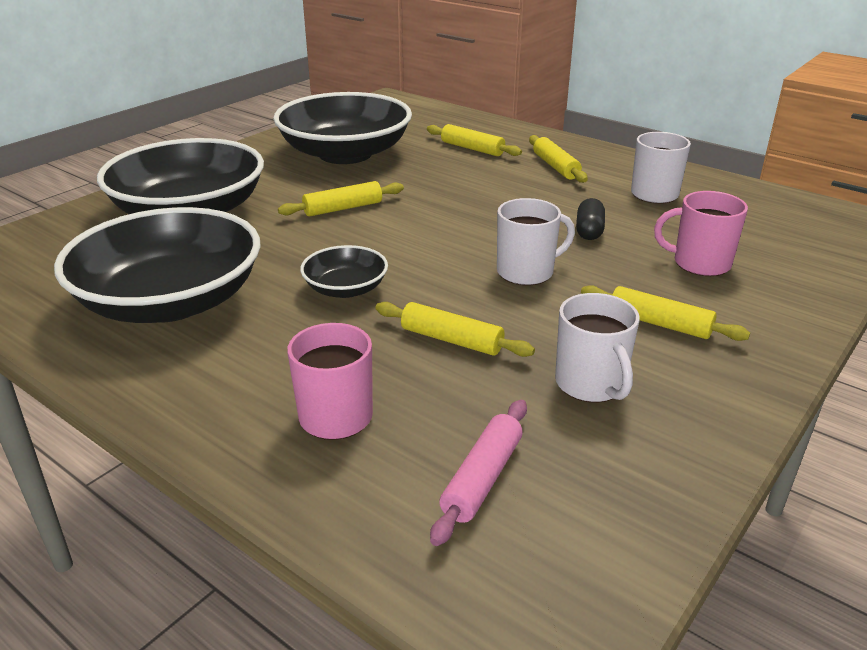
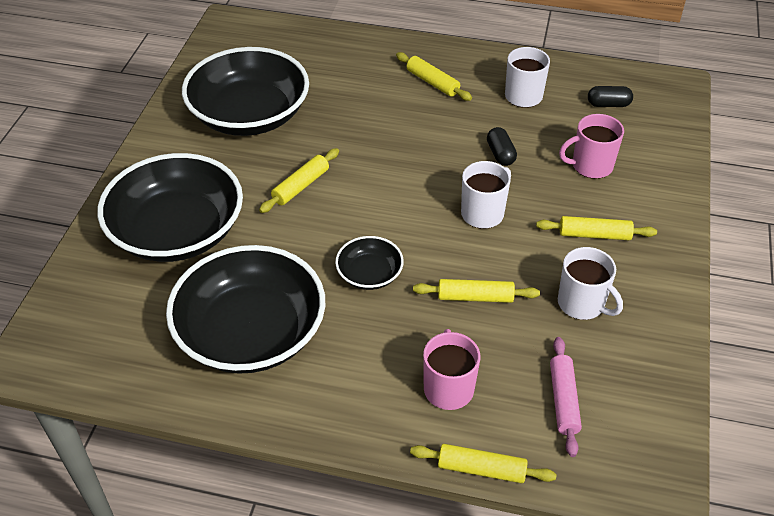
camera: 25 degrees left, 15 degrees up
yellow rolling pin [427,124,522,156] -> yellow rolling pin moved to [410,444,557,483]
none -> black capsule [588,86,633,107]

